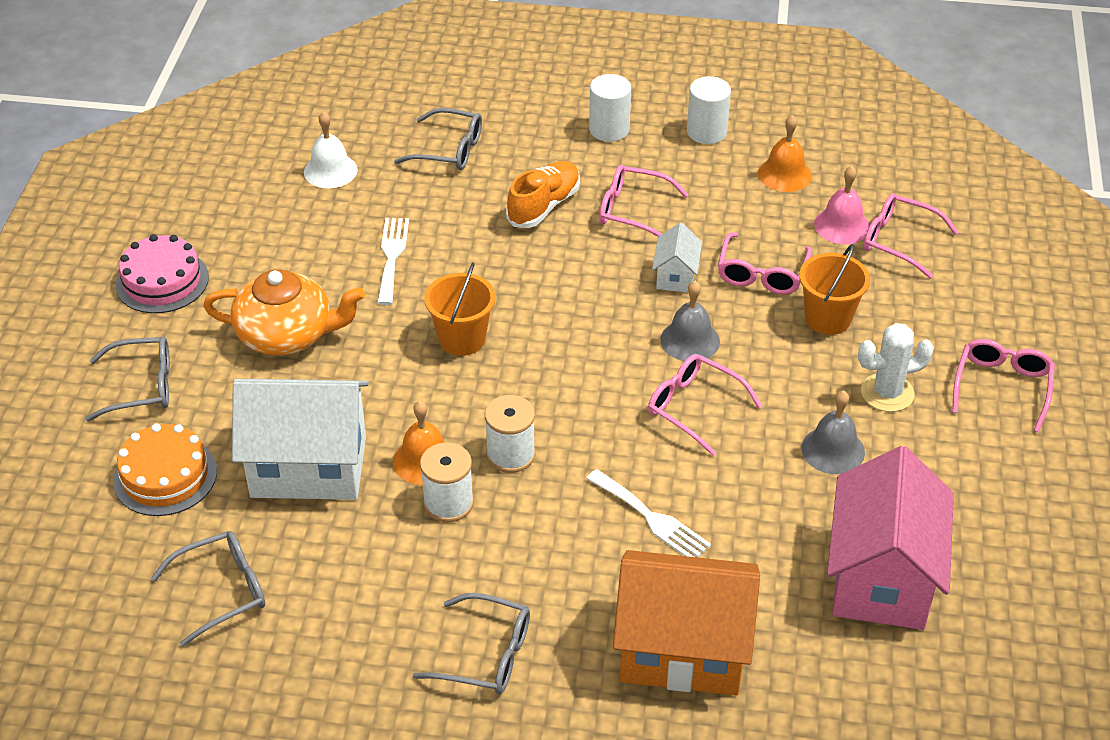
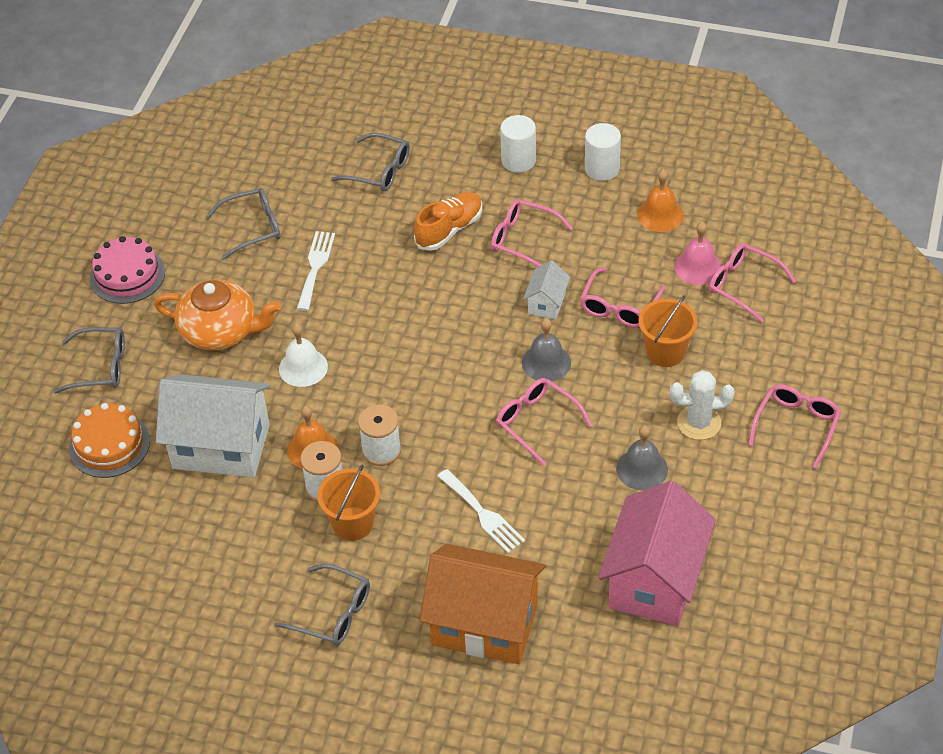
camera: 10 degrees right, 5 degrees up
grey glasses [151,531,265,647] -> grey glasses moved to [206,188,280,259]
white bell [304,111,358,188] -> white bell moved to [279,323,328,387]
orange bucket [424,262,496,356] -> orange bucket moved to [317,465,380,541]

